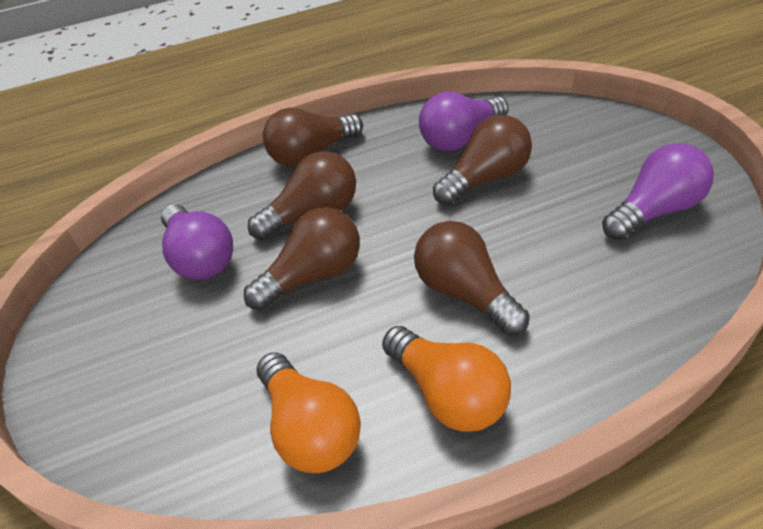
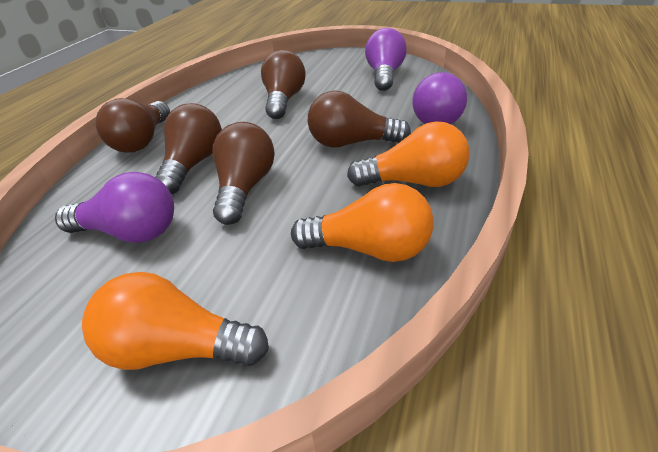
camera: 50 degrees left, 5 degrees down
purple light bulb [419,91,509,151] -> purple light bulb moved to [412,72,467,124]
none -> orange light bulb [82,272,269,370]

